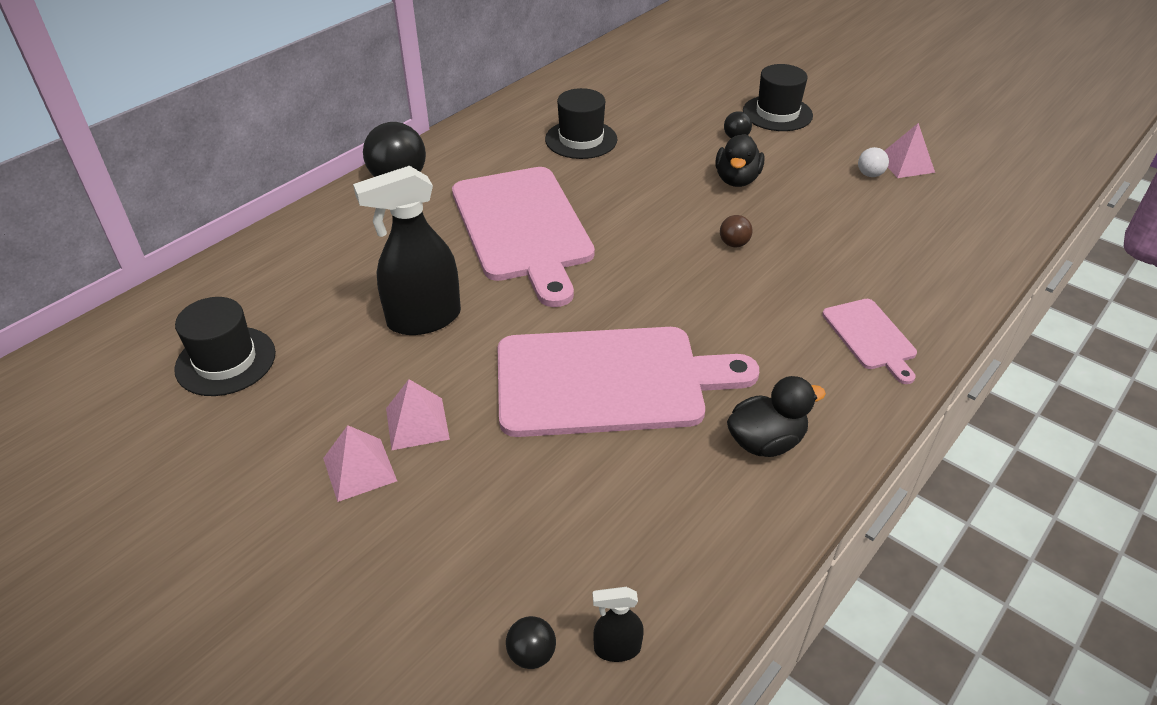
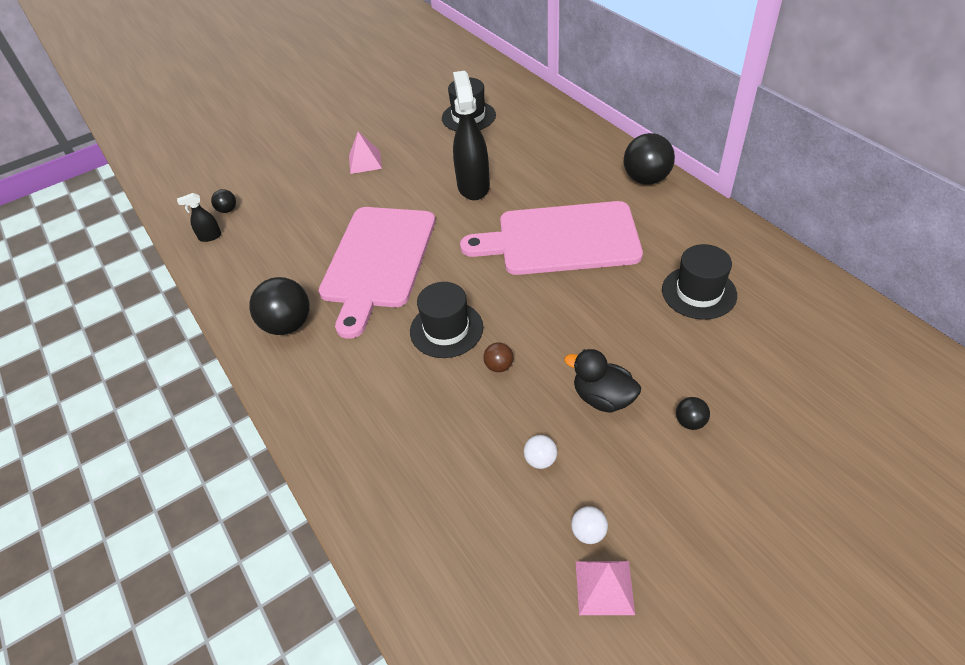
camera: 110 degrees right, 5 degrees up
pink pyramid [386,379,450,450] -> none
black spray bottle [593,587,644,662] -> black spray bottle turned 120 degrees counterclockwise [177,193,221,242]
black duck [727,376,826,457] -> black ball [249,277,310,335]
black hat [743,64,813,131] -> black hat moved to [410,282,483,358]
pink cutting board [822,299,917,384] -> none
none -> white ball [524,435,557,469]

